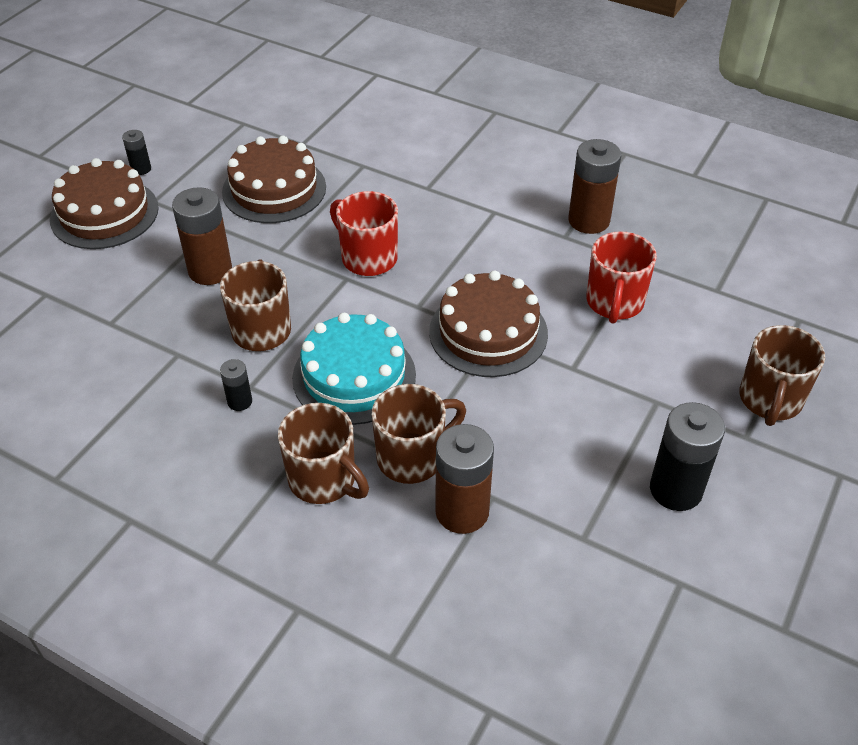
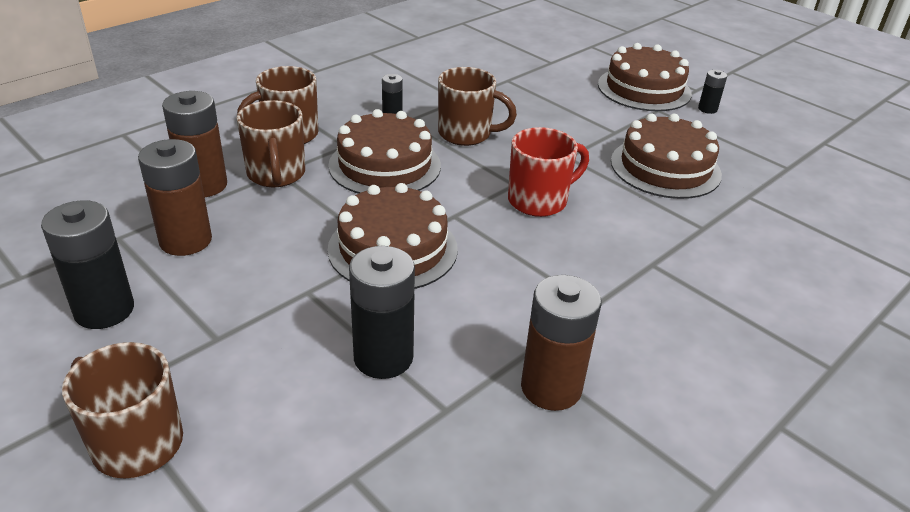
camera: 105 degrees right, 10 degrees down
brown battery [172,187,232,285] -> brown battery moved to [138,139,212,256]
turquoise cake [292,313,416,425] -> brown cake [328,109,441,194]
red mug [586,231,657,324] -> black battery [349,246,415,379]

